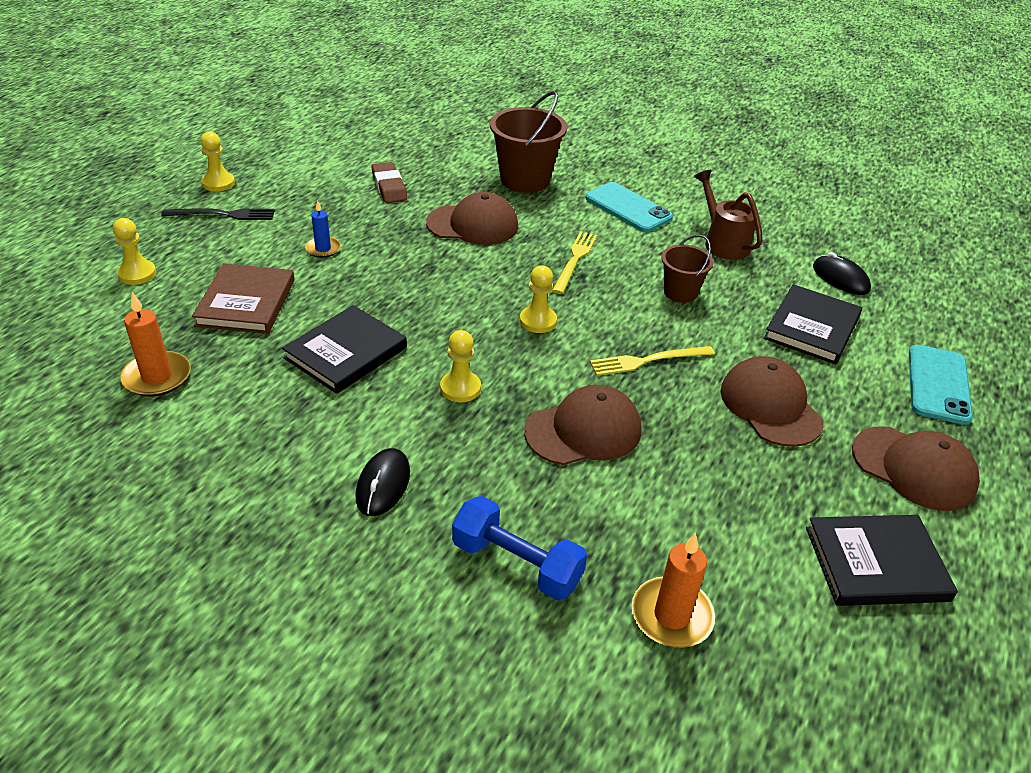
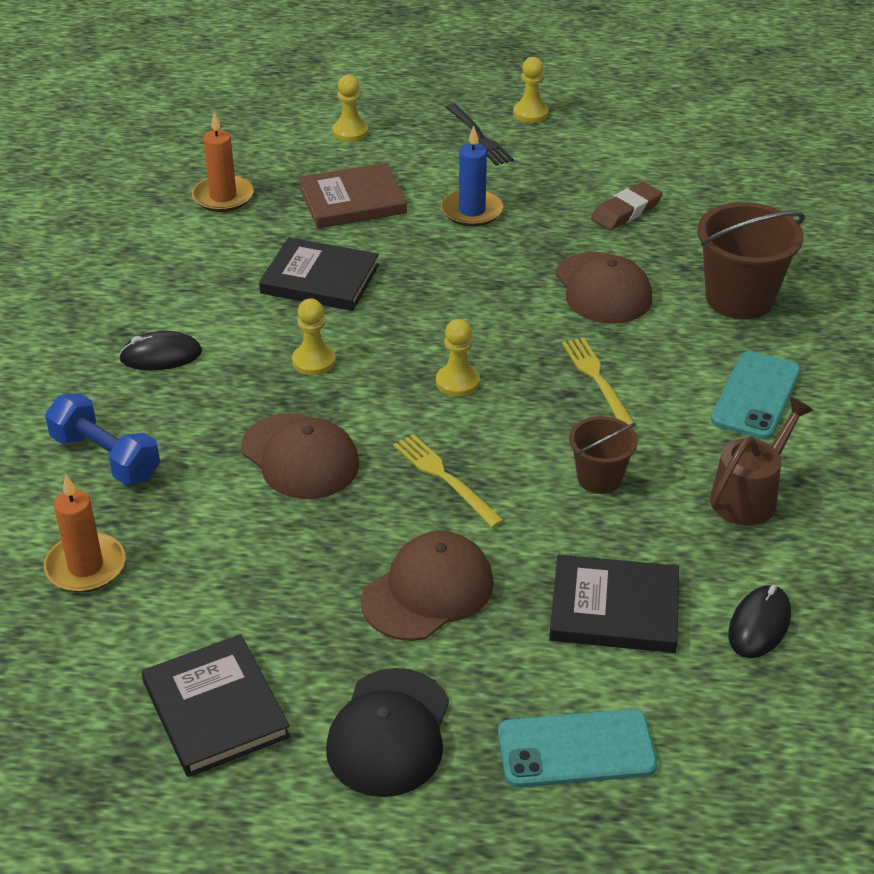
camera: 70 degrees right, 0 degrees up
blue candle [305,201,341,258] -> blue candle [441,125,503,227], size x1.57
blue dumbbell [452,496,587,600] -> blue dumbbell turned 60 degrees counterclockwise [45,393,160,485]
yellow fork [552,231,597,294] -> yellow fork turned 105 degrees counterclockwise [562,338,636,428]
brown cap [852,426,980,511] -> black cap [326,668,449,797]

